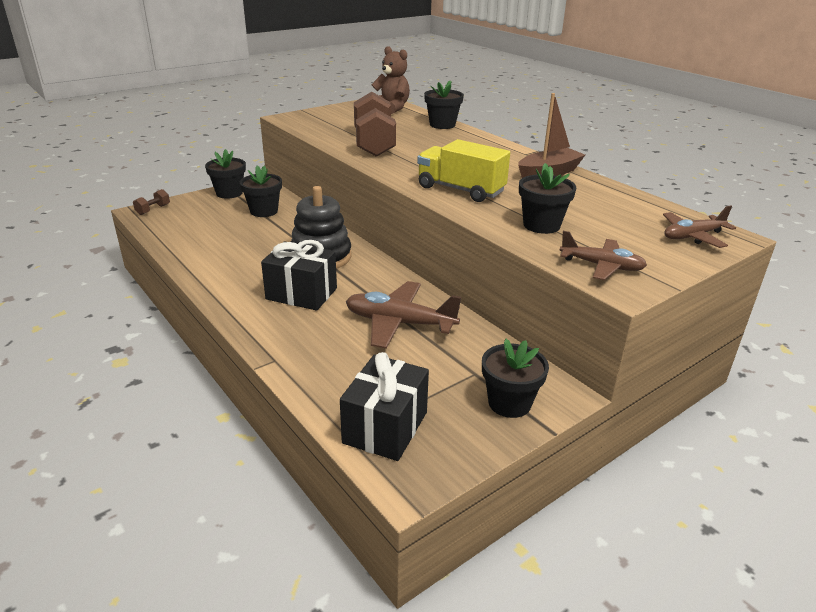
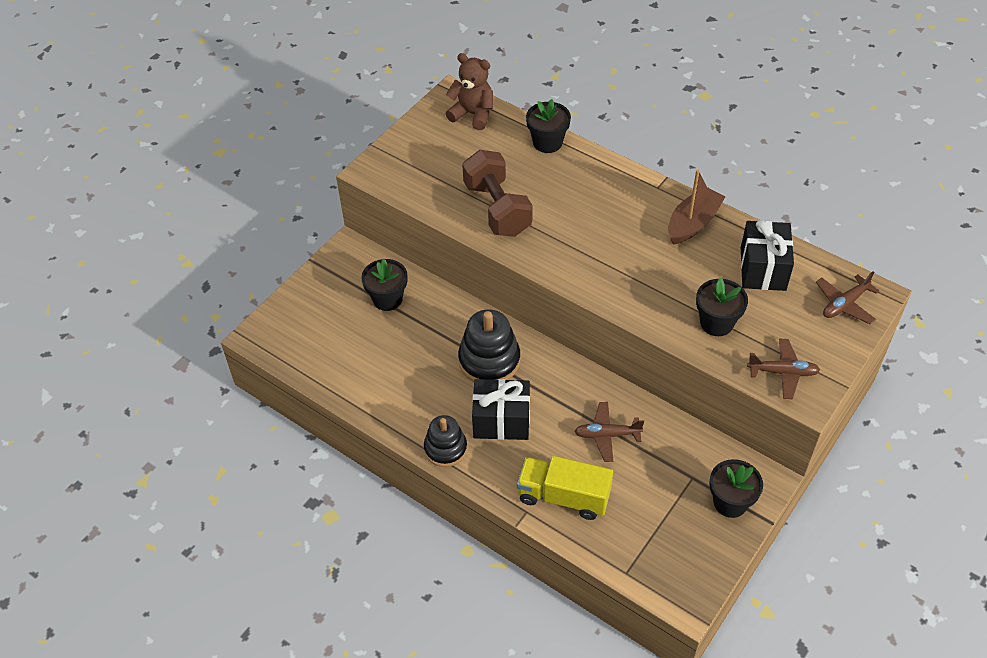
camera: 15 degrees left, 20 degrees up
brown dumbbell [133,189,170,215] -> none
black flower pot [205,149,246,199] -> none
black gift [340,352,429,461] -> black gift moved to [741,220,794,291]
brown plane [346,281,461,349] -> brown plane [574,402,644,462], size x0.64
yellow truck [417,139,510,202] -> yellow truck moved to [517,456,613,520]
none -> black stacking toy [424,415,467,467]

